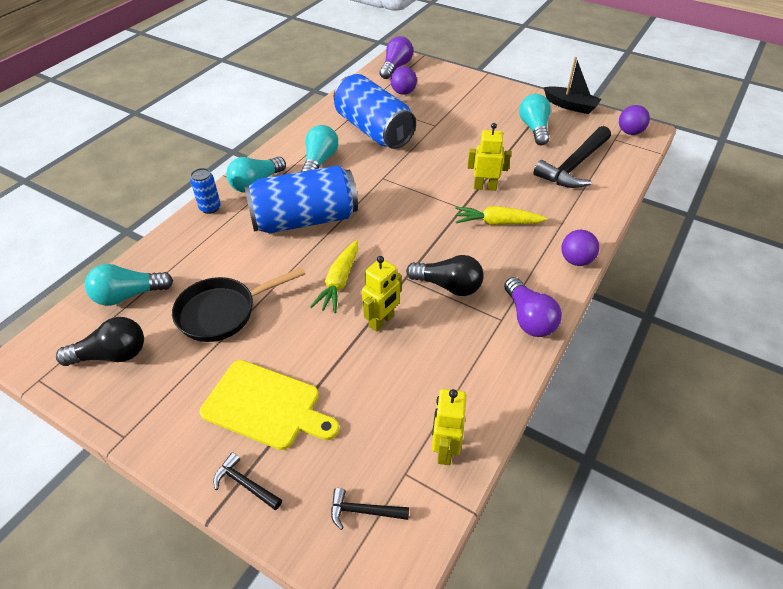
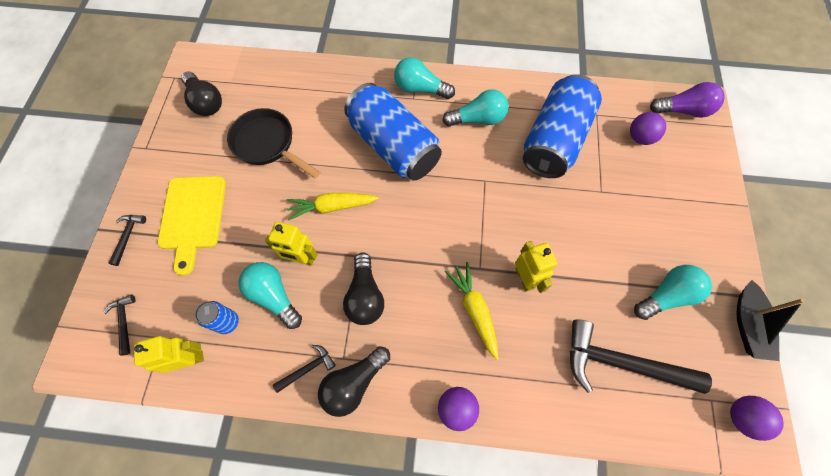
camera: 65 degrees right, 20 degrees up
turquoise light bulb [85,264,173,306] -> turquoise light bulb moved to [239,262,302,329]
blue can [190,168,221,214] -> blue can moved to [195,301,239,334]
purple light bulb [504,277,562,337] -> black light bulb [318,346,390,417]
none -> black hammer [273,345,336,393]

